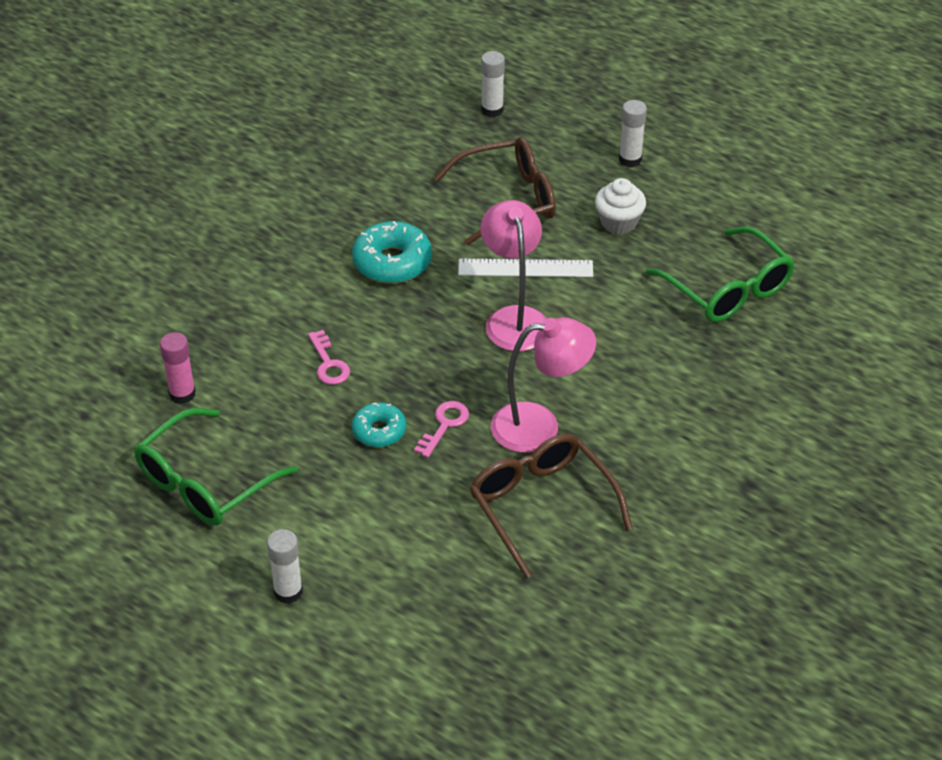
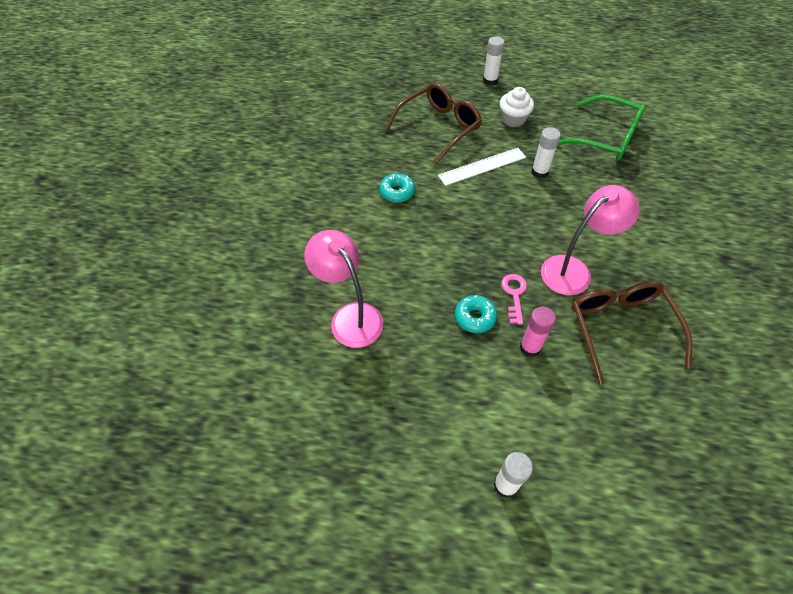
camera: 25 degrees left, 10 degrees up
green glasses [134,408,298,526] -> none
pink glue stick [160,332,196,404] -> pink glue stick moved to [520,307,556,357]
pink key [308,330,350,385] -> none
turquoise donut [352,221,432,284] -> turquoise donut [379,173,415,203], size x0.62
brown glasses [470,434,633,579] -> brown glasses turned 45 degrees clockwise [572,281,692,385]
pink lamp [480,200,547,351] -> pink lamp moved to [304,230,383,348]
white glue stick [481,51,505,117] -> white glue stick moved to [531,127,561,178]

